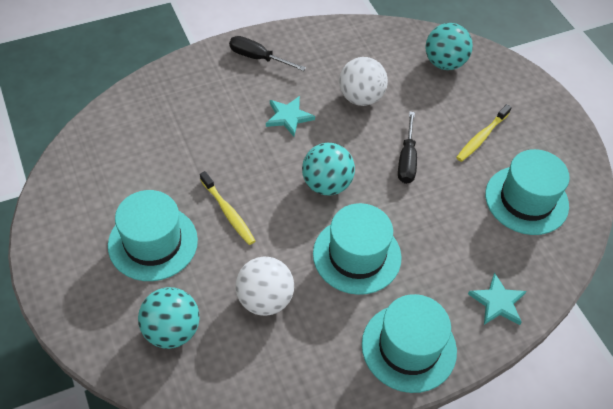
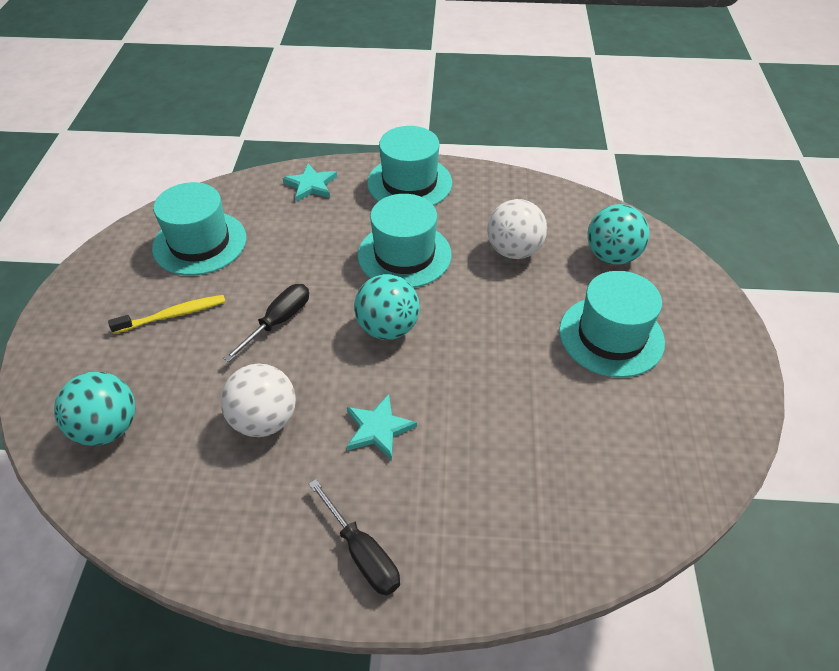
camera: 150 degrees left, 5 degrees down
yellow toothbrush [200,171,255,245] -> none

